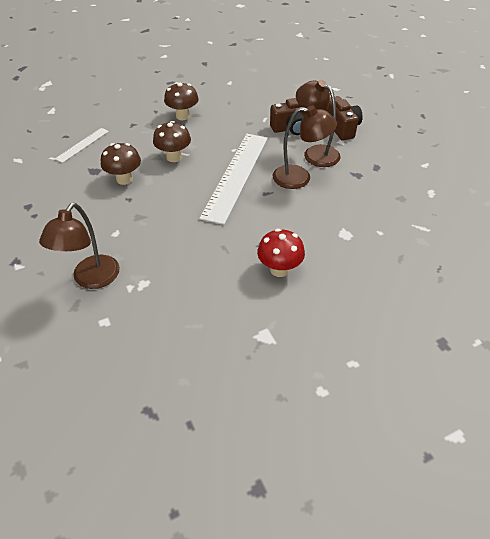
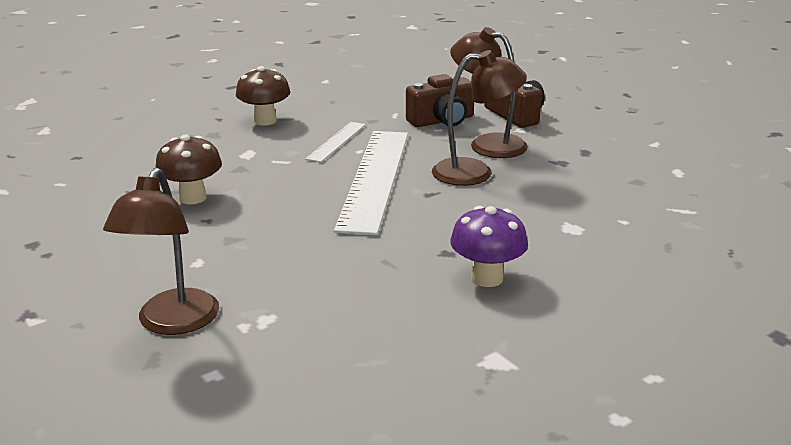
camera: 10 degrees left, 20 degrees down
white ruler [55,128,109,163] -> white ruler moved to [305,122,366,162]
brown mushroom [153,121,191,162] -> none
red mushroom [257,229,305,277] -> purple mushroom [450,206,528,287]

